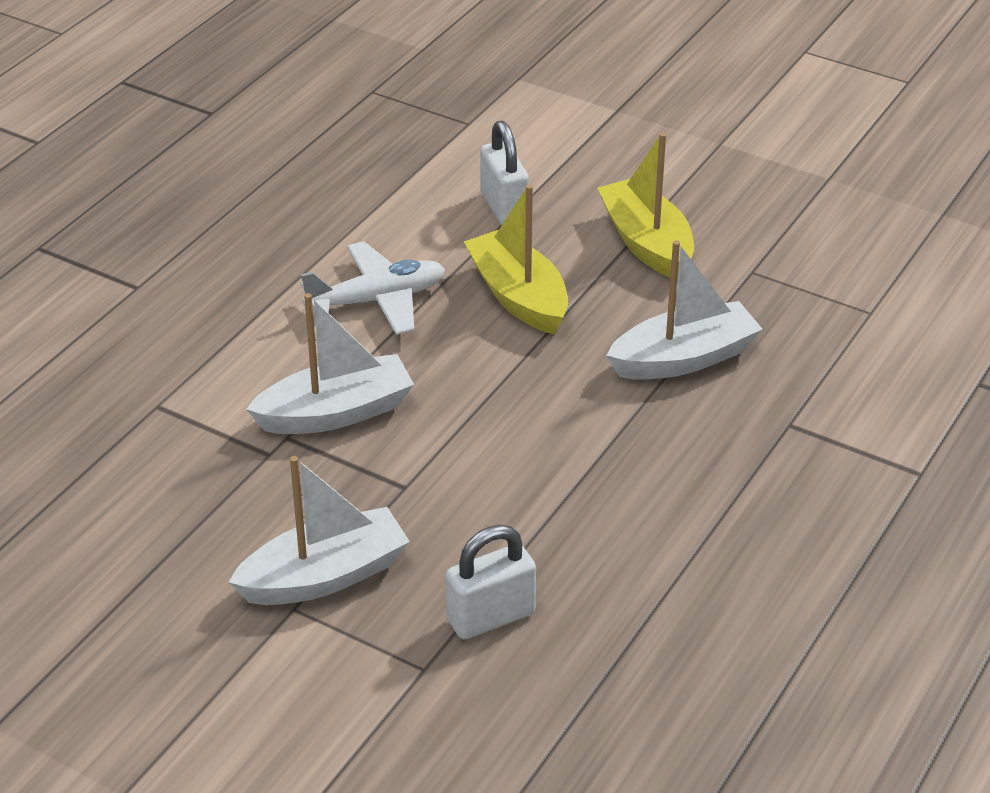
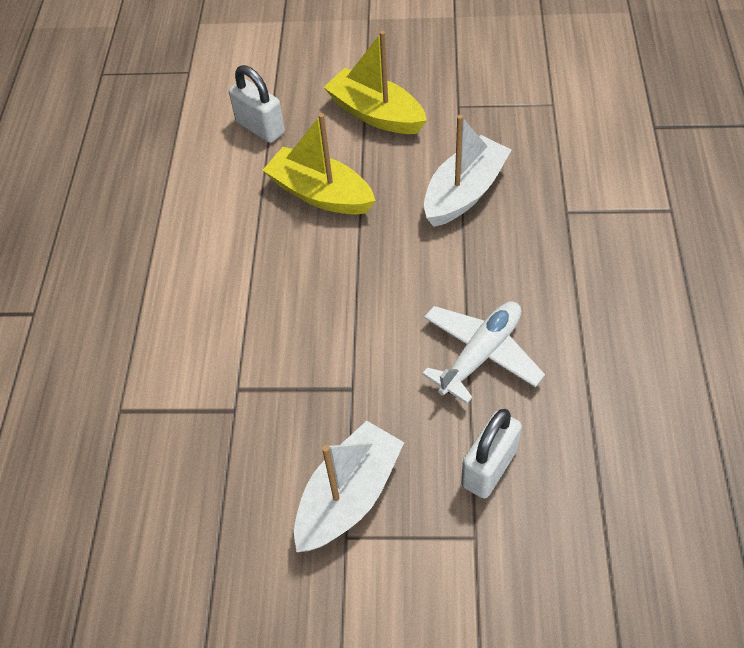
camera: 25 degrees left, 15 degrees up
white boat [246,293,414,434] -> none
white plane [300,242,445,335] -> white plane moved to [422,301,545,404]

